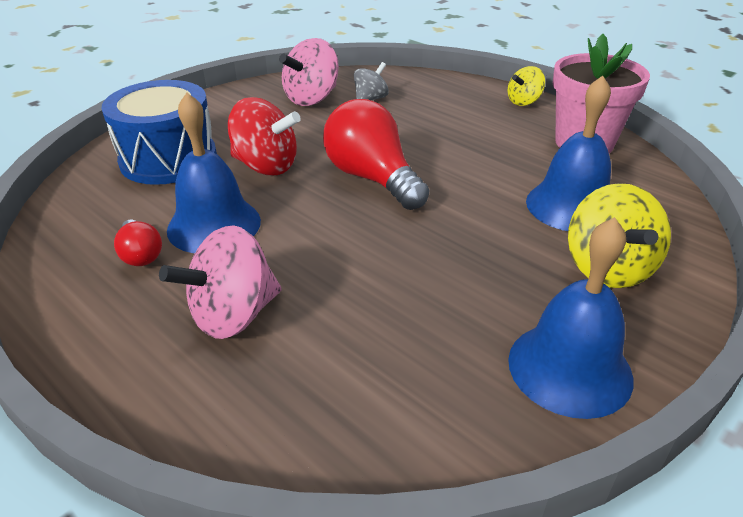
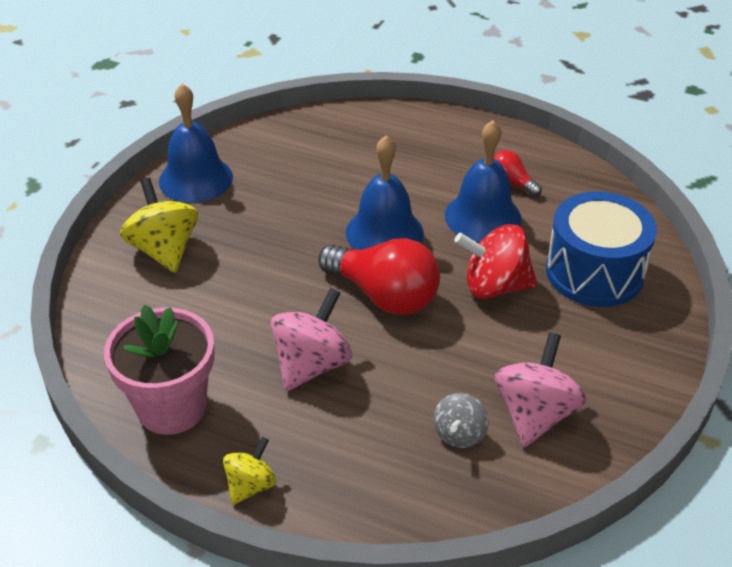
camera: 160 degrees right, 5 degrees up
pink spinning top [159,225,282,339] -> pink spinning top moved to [271,288,352,391]
blue bell [526,75,611,231] -> blue bell moved to [346,135,424,250]

